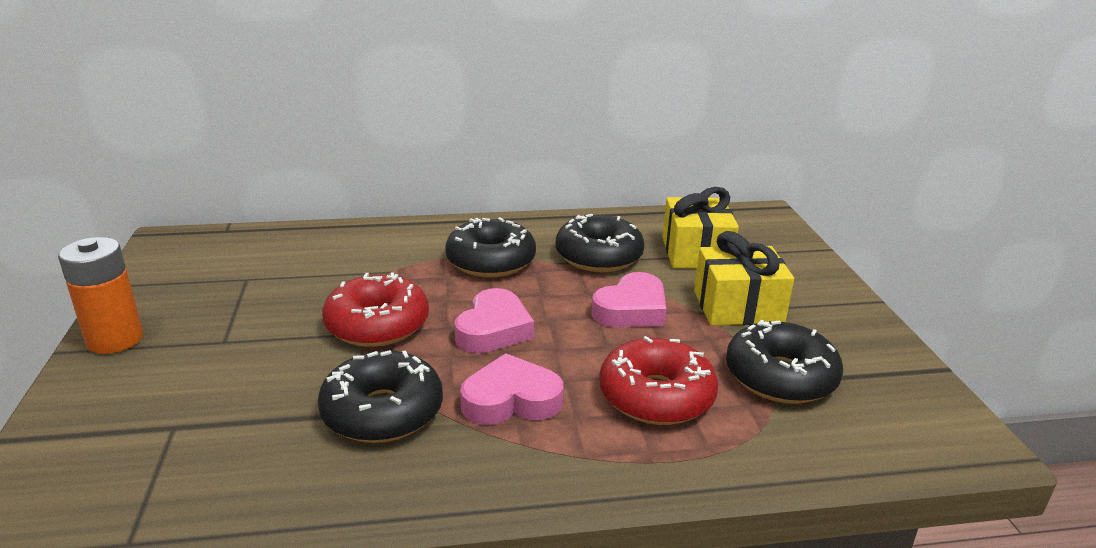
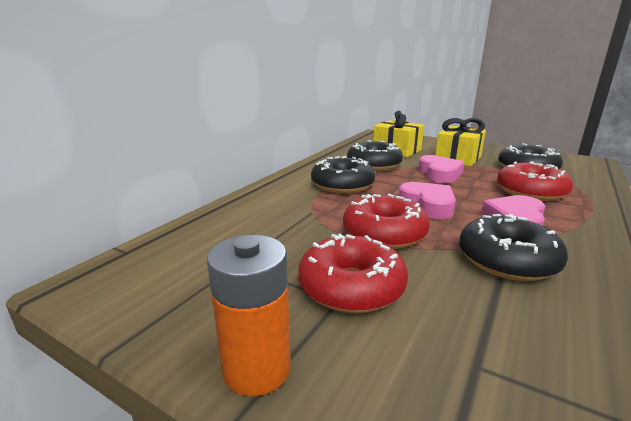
camera: 50 degrees left, 5 degrees down
none -> red donut [298,234,408,313]

